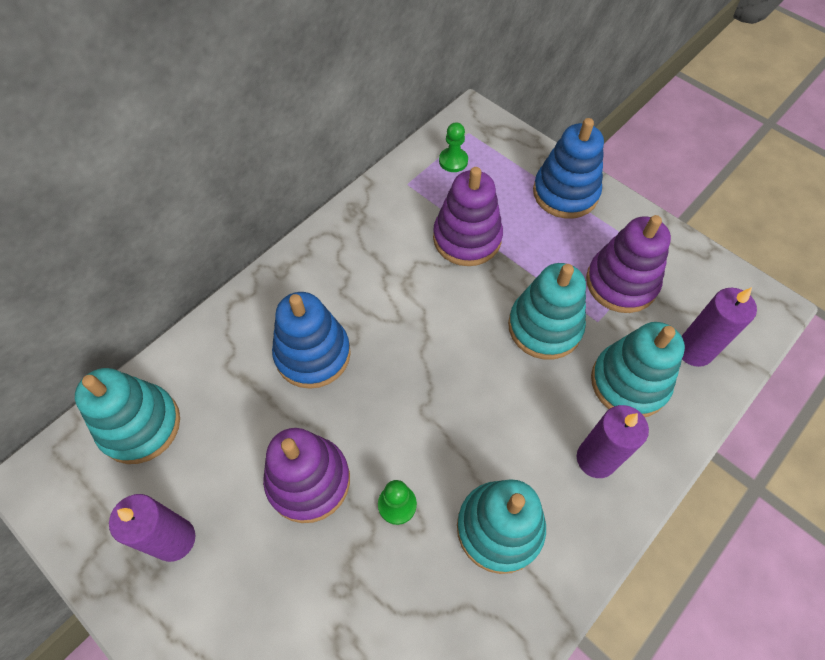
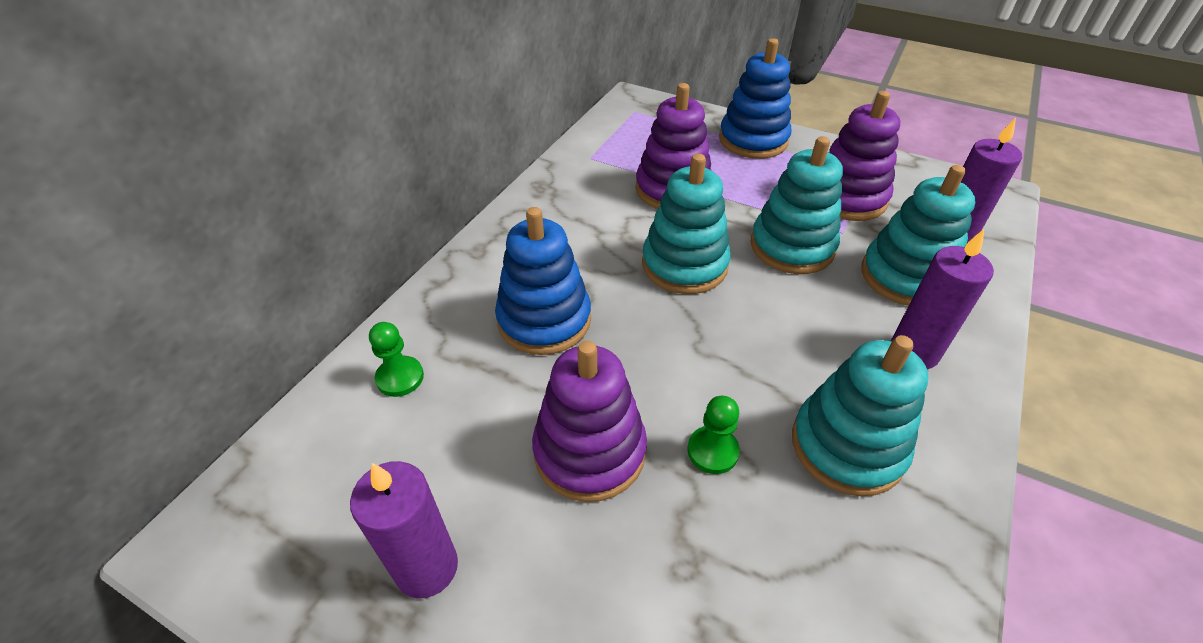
camera: 15 degrees left, 15 degrees down
turquoise stacking toy [75,368,180,464] -> turquoise stacking toy moved to [642,154,731,294]
green pawn [439,122,468,172] -> green pawn moved to [369,322,424,397]

